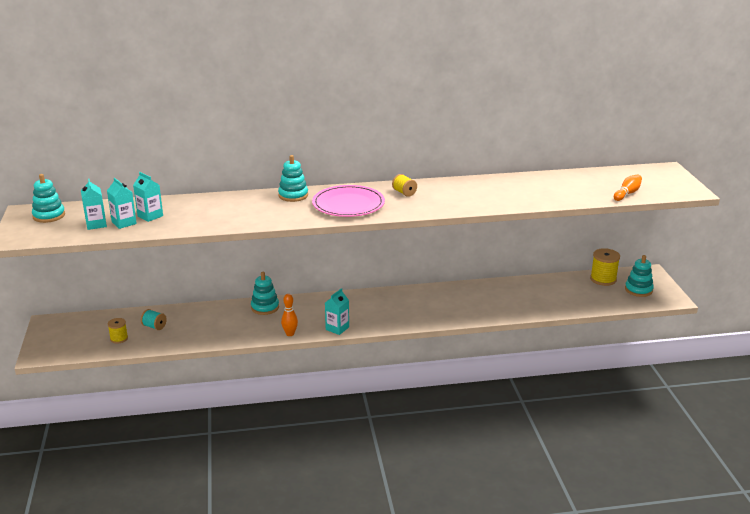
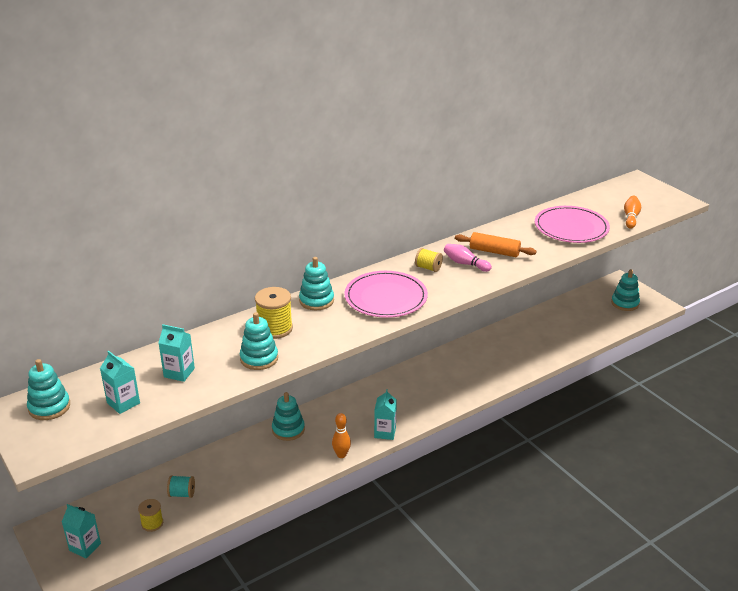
camera: 25 degrees left, 5 degrees up
turquoise carton [107,178,137,229] -> turquoise carton moved to [62,504,101,559]
yellow spool [590,248,620,286] -> yellow spool moved to [255,287,293,339]
none -> turquoise stacking toy [240,312,278,370]
none -> pink bowling pin [444,244,492,272]
none -> orange rolling pin [455,232,537,257]
none -> pink plate [535,206,610,243]

